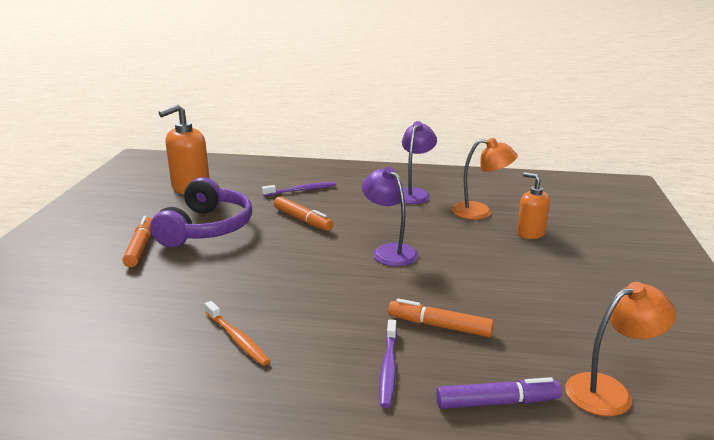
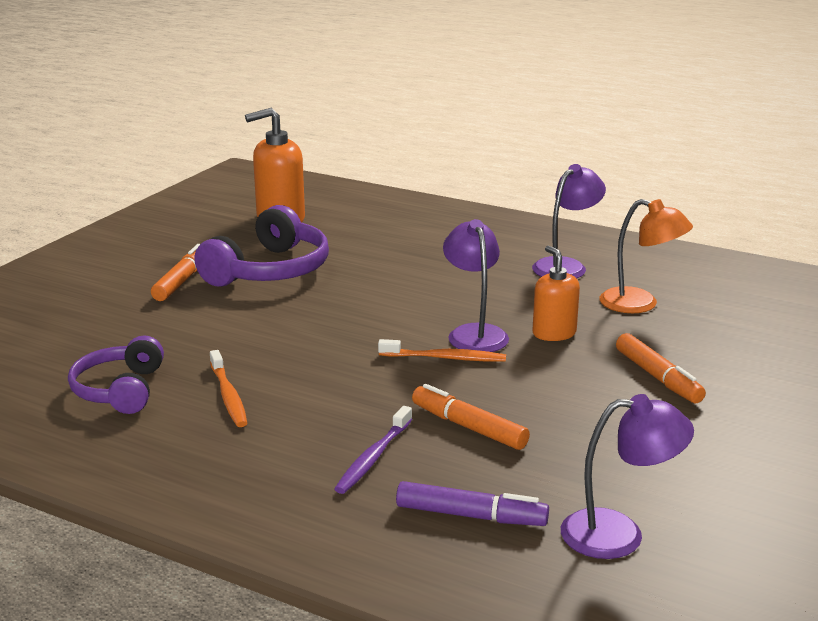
camera: 20 degrees right, 0 degrees up
purple toothbrush [262,182,336,196] -> none
orange marker [274,196,333,231] -> orange marker moved to [616,333,706,403]
orange soap dispenser [517,172,550,239] -> orange soap dispenser moved to [532,246,580,341]
orange lamp [565,282,676,416] -> purple lamp [561,394,694,559]
none -> purple headphones [68,336,164,414]
none -> orange toothbrush [378,339,506,362]

